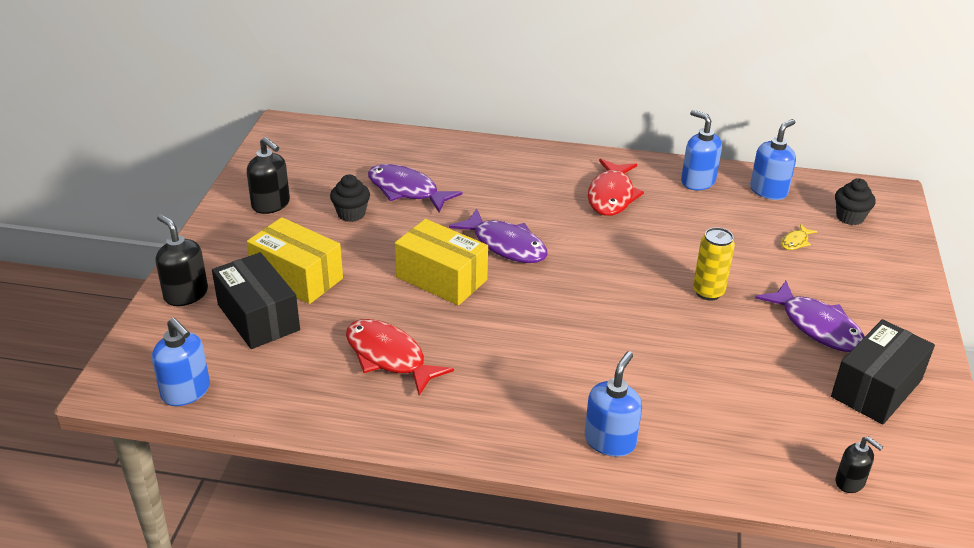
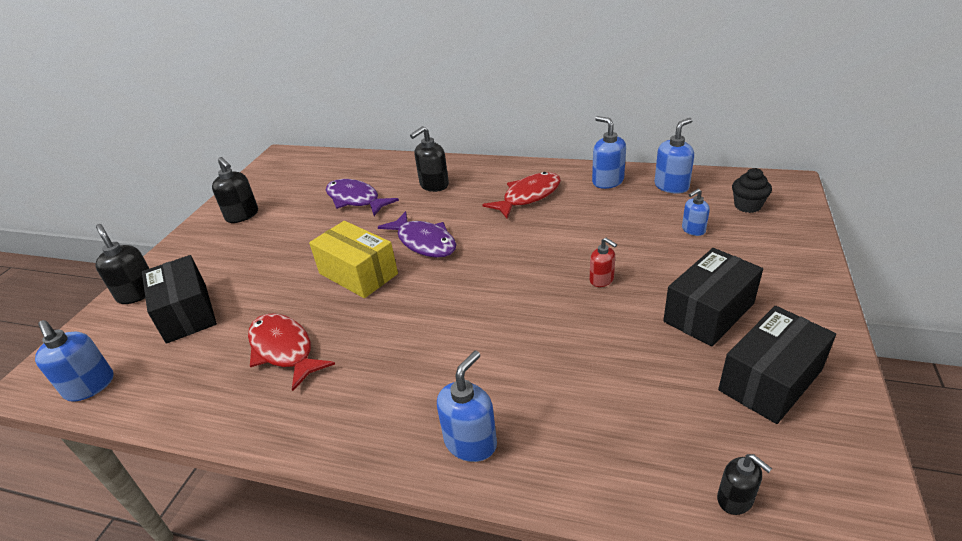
camera: 10 degrees right, 0 degrees up
yellow box [247,217,343,304] -> none
black cupcake [330,174,370,222] -> none
red fish [588,159,644,216] -> red fish turned 150 degrees counterclockwise [482,172,561,219]
yellow can [693,227,735,300] -> red soap dispenser [590,238,617,287]
purple fish [755,281,865,352] -> black box [663,248,763,347]
yellow fish [781,224,817,250] -> blue soap dispenser [682,188,710,236]
none -> black soap dispenser [410,126,449,192]

